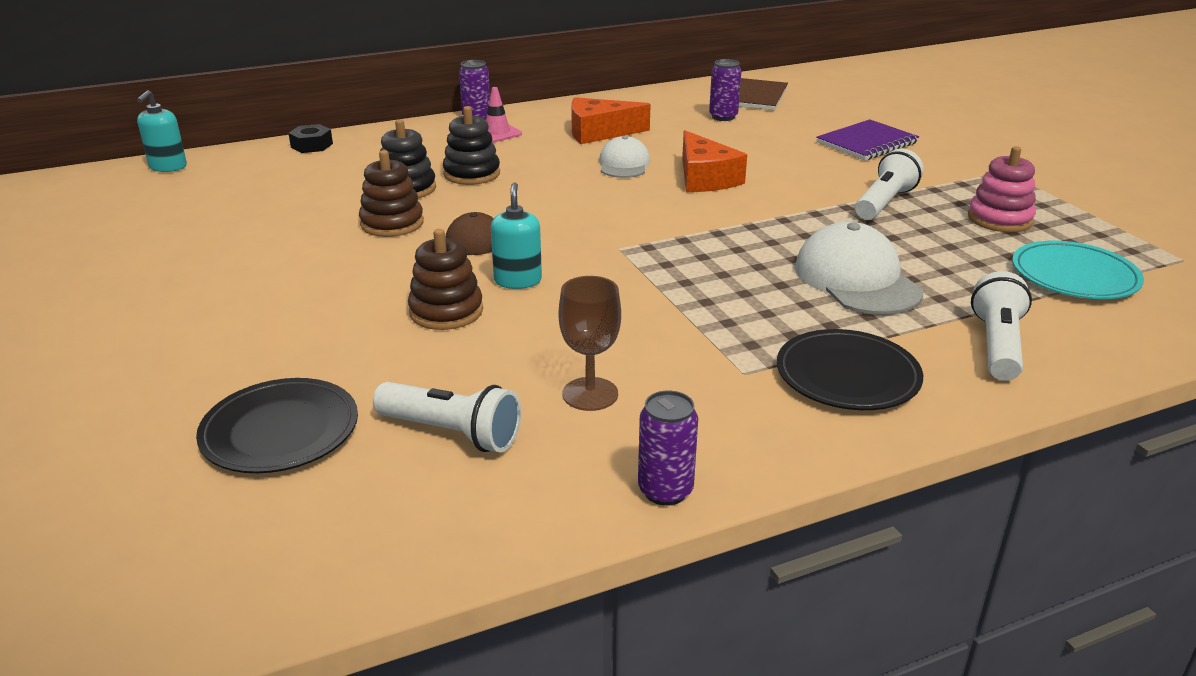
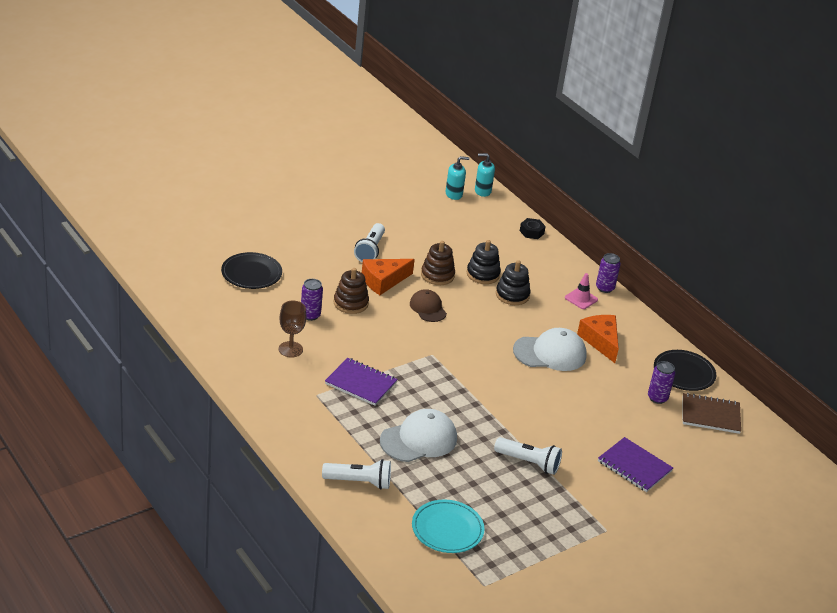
camera: 75 degrees right, 5 degrees up
white flashlight [373,382,521,453] -> white flashlight moved to [354,223,385,262]
turquoise soap dispenser [491,182,542,289] -> turquoise soap dispenser moved to [445,156,469,200]
white cap [599,136,650,178] -> white cap [513,328,587,371], size x1.61
purple can [638,391,698,506] -> purple can moved to [301,279,323,321]
orange cheese [682,130,747,192] -> orange cheese moved to [362,259,415,295]
black plate [777,329,923,410] -> black plate moved to [654,350,716,391]
pink stacking toy [968,146,1036,232] -> none
none -> purple notebook [325,358,398,406]

